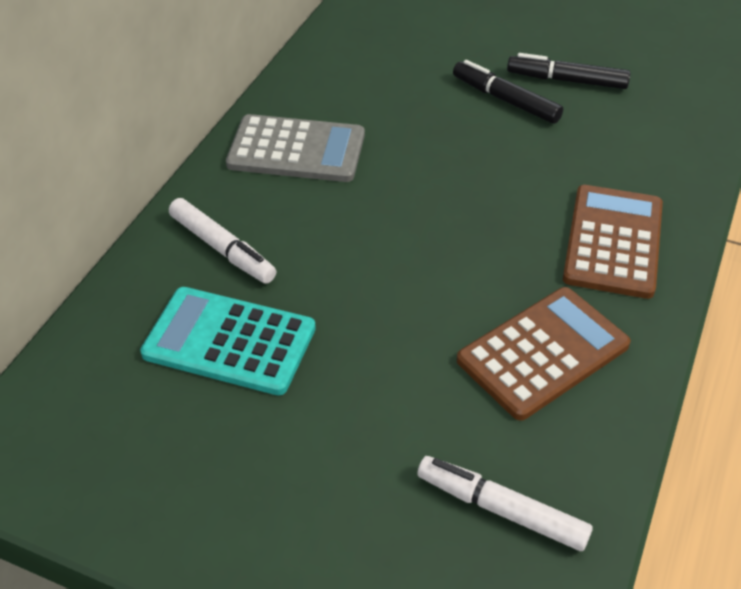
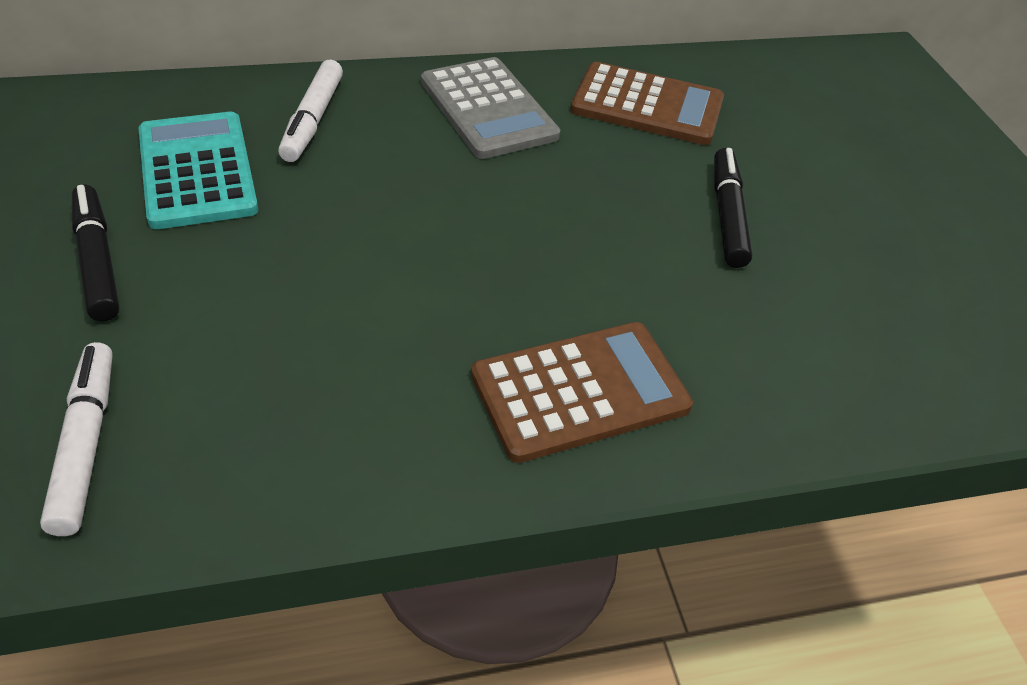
camera: 50 degrees right, 0 degrees up
brown calculator [457,287,631,421] -> brown calculator moved to [570,62,724,145]
black marker [507,53,631,89] -> black marker moved to [72,184,120,321]

